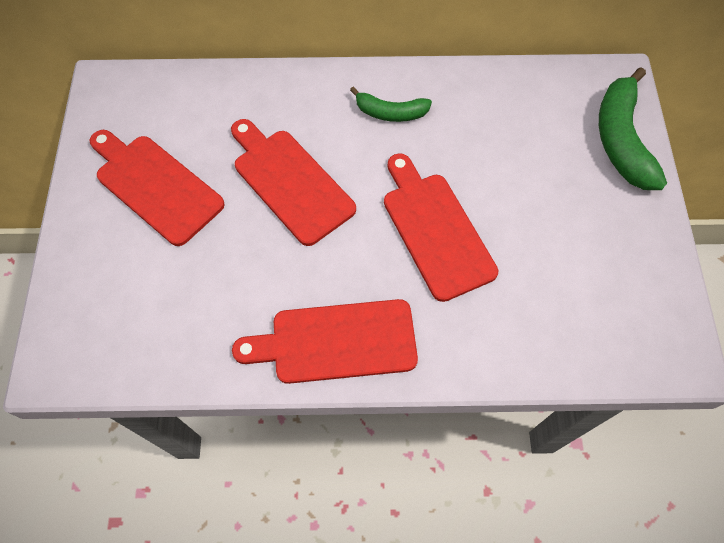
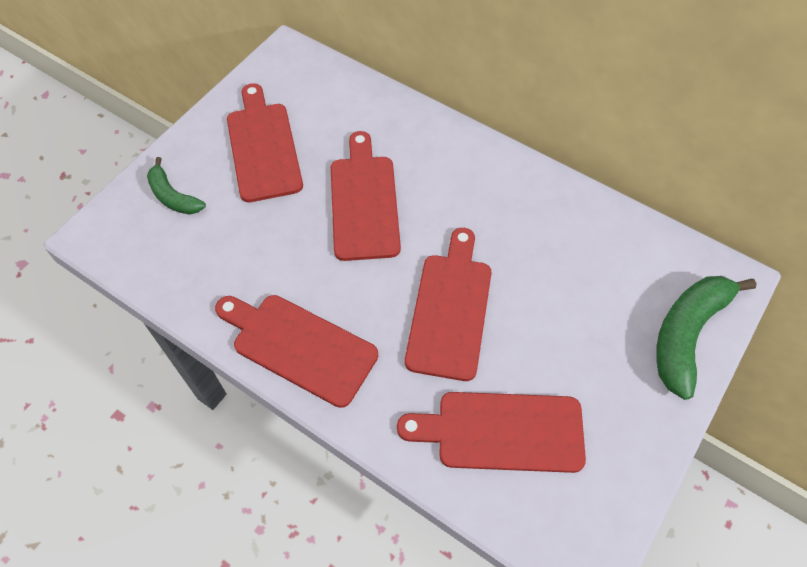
camera: 35 degrees right, 5 degrees down
green banana [350,86,432,122] -> green banana moved to [147,157,206,215]
none -> red cutting board [397,392,586,473]

